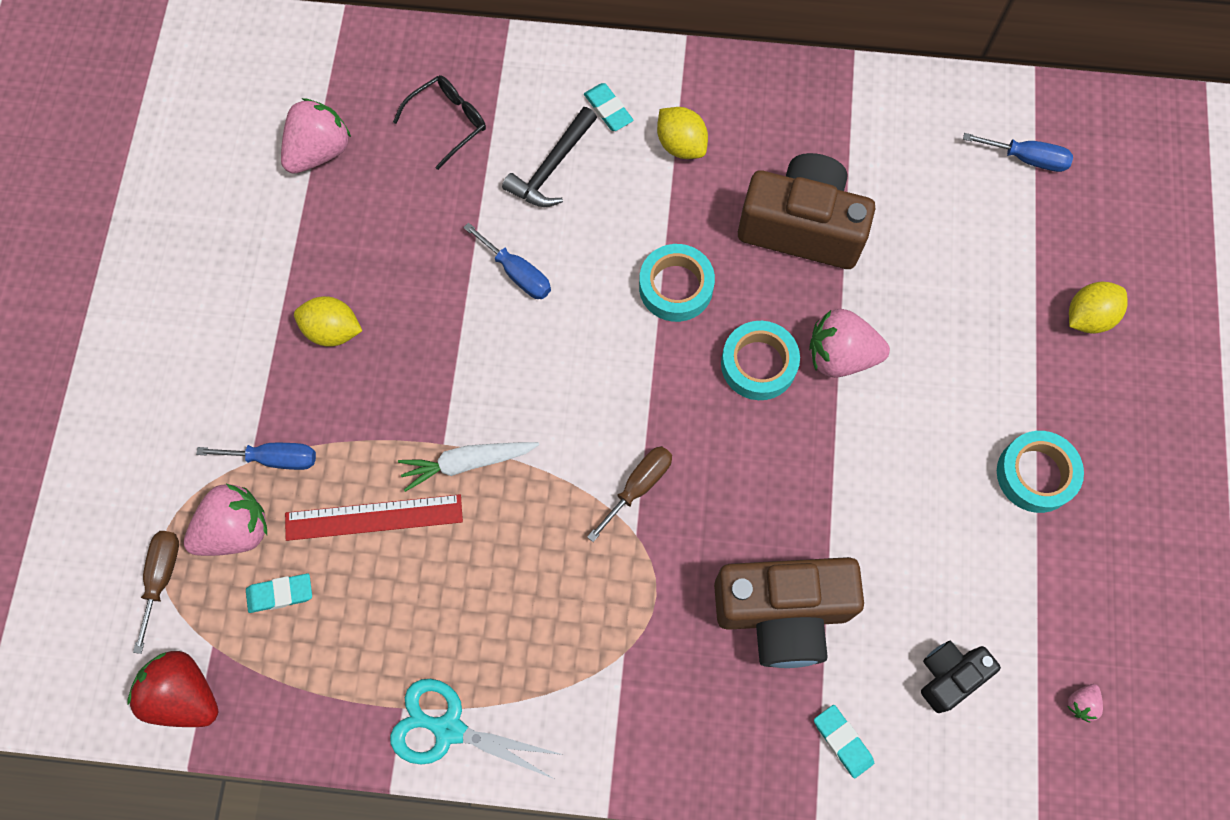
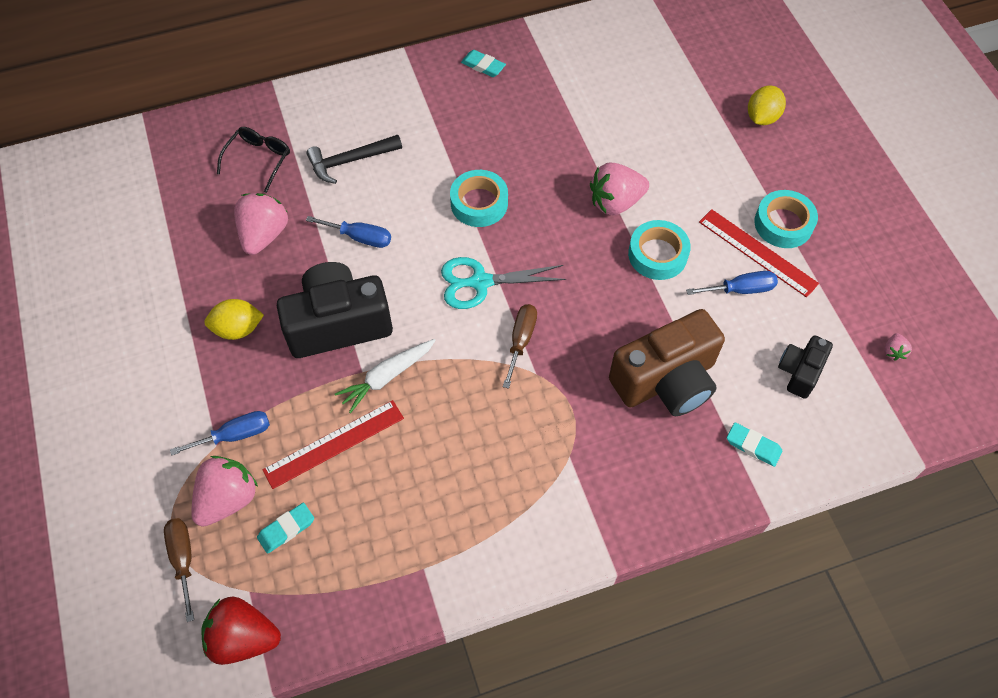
camera: 25 degrees left, 10 degrees down
pink strawberry [281,98,351,174] -> pink strawberry moved to [234,193,288,255]
turquoise scissors [390,679,563,780] -> turquoise scissors moved to [441,257,566,309]
black hammer [502,107,597,207] -> black hammer turned 60 degrees clockwise [307,135,402,184]
turquoise eraser [584,83,633,131] -> turquoise eraser moved to [461,50,506,77]
yellow lemon [657,107,708,159] -> none
turquoise tape [721,321,800,400] -> turquoise tape moved to [628,220,691,280]
brown camera [738,153,875,269] -> none
blue screwdriver [963,133,1073,172] -> blue screwdriver moved to [686,271,778,295]
none -> black camera [277,262,393,358]
none -> red ruler [699,209,819,298]

